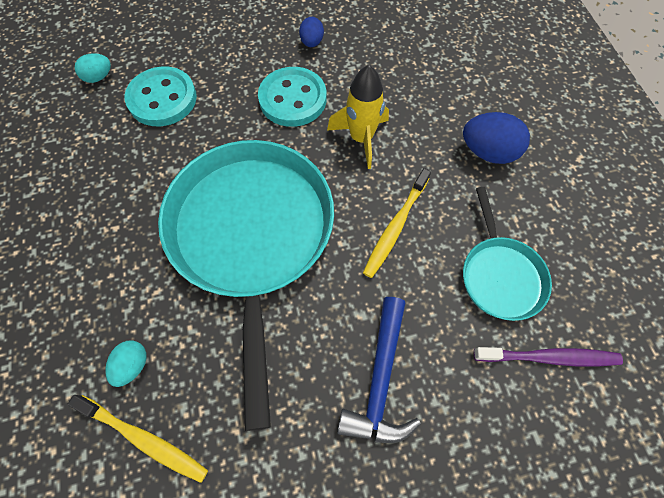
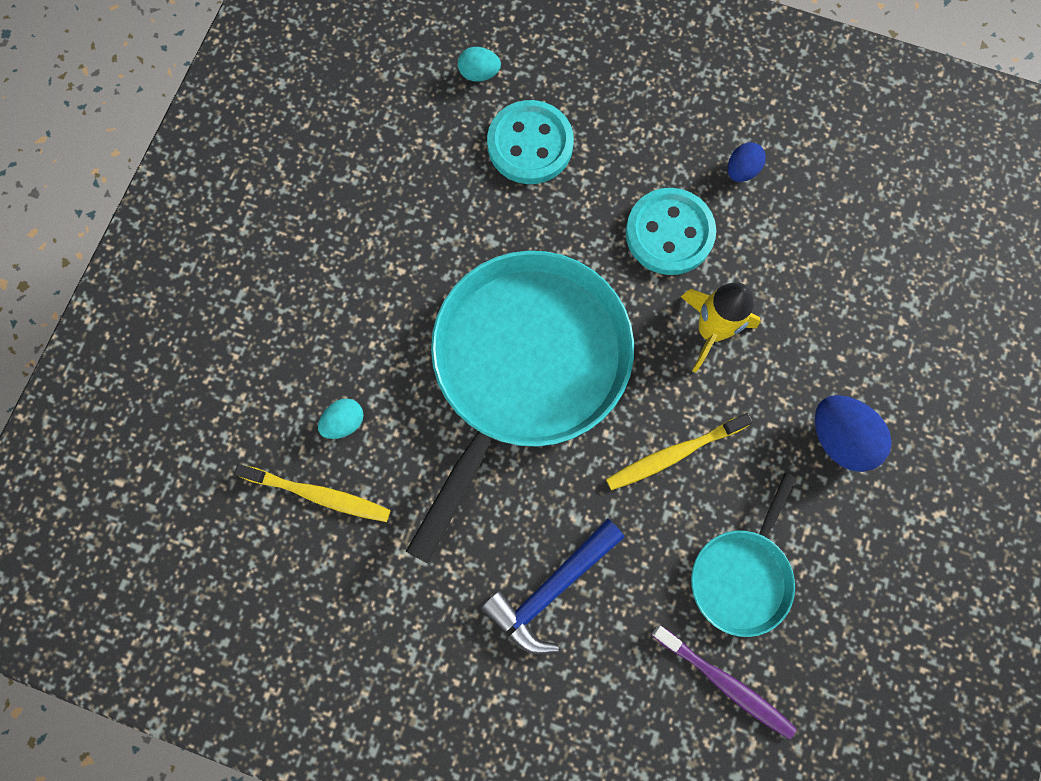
camera: 35 degrees right, 10 degrees up
yellow toothbrush [67,395,208,483] -> yellow toothbrush turned 45 degrees counterclockwise [234,464,391,522]

